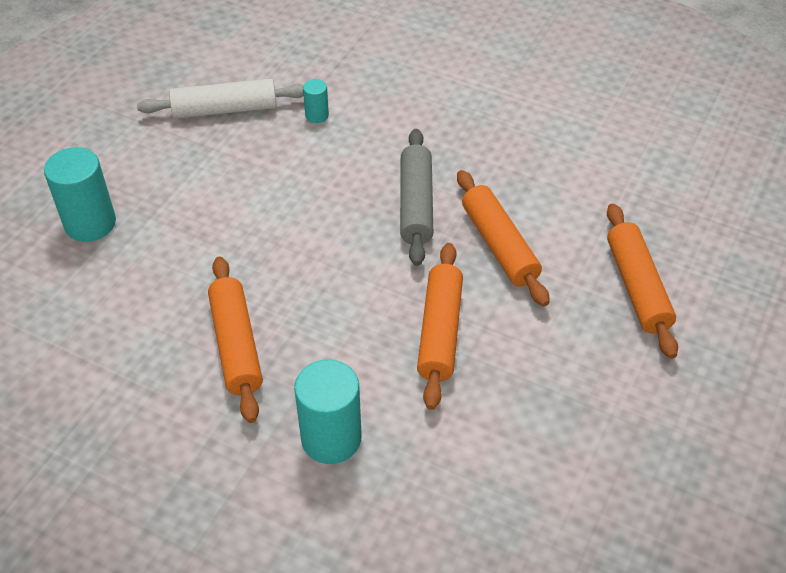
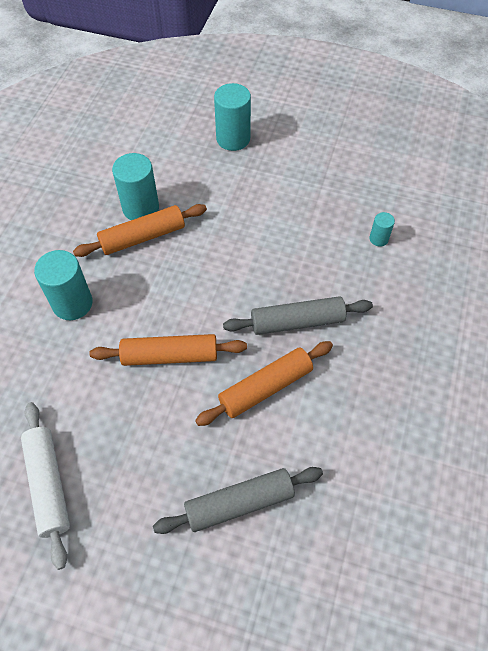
camera: 80 degrees right, 10 degrees up
white rolling pin [137,79,304,118] -> white rolling pin moved to [21,402,70,570]
orange rolling pin [607,203,678,359] -> grey rolling pin [153,467,323,534]
none -> turquoise cylinder [112,153,159,220]

